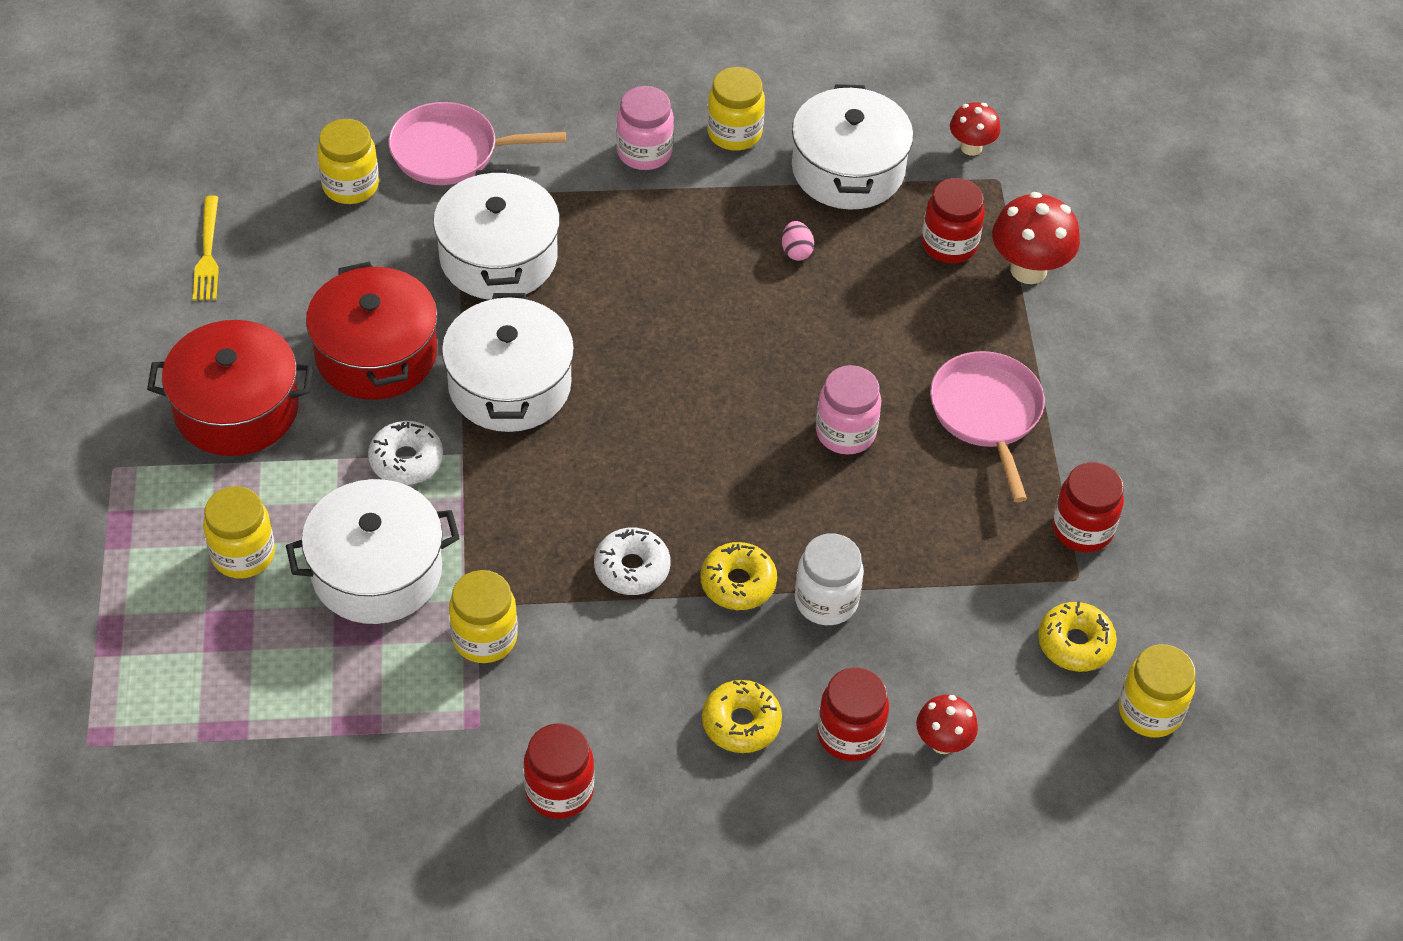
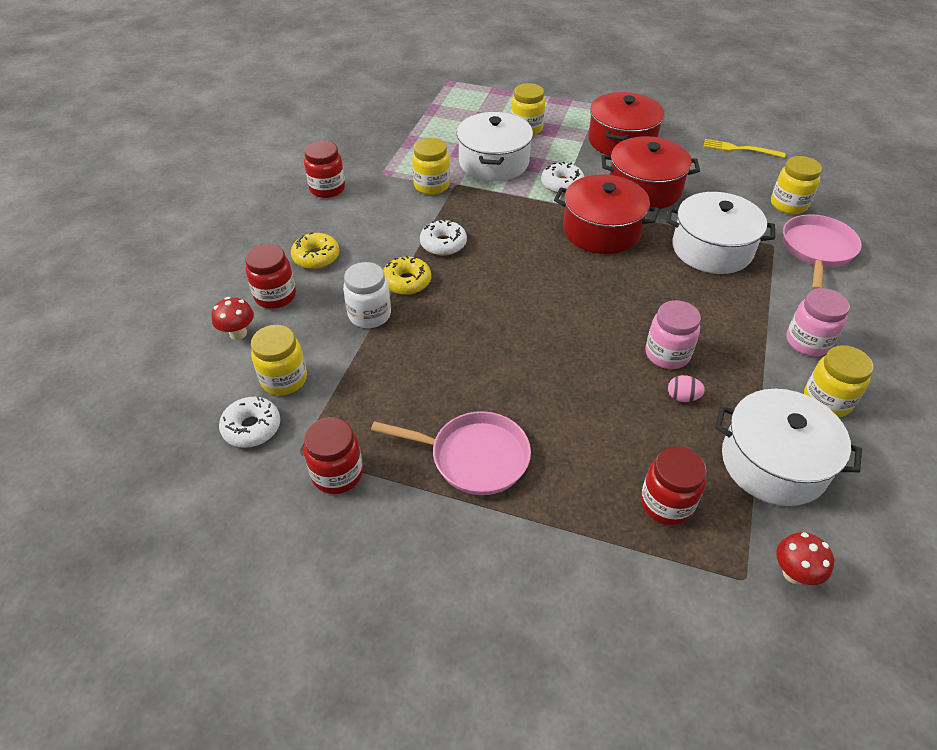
camera: 115 degrees right, 5 degrees down
white pot [442,293,574,432] -> red pot [554,174,659,254]
pink jar [816,365,881,455] -> pink jar moved to [645,300,701,369]
red mushroom [992,192,1080,284] -> none
yellow donut [1038,601,1117,672] -> white donut [219,397,280,448]
yellow jar [1118,644,1196,738] -> yellow jar moved to [251,325,307,395]

